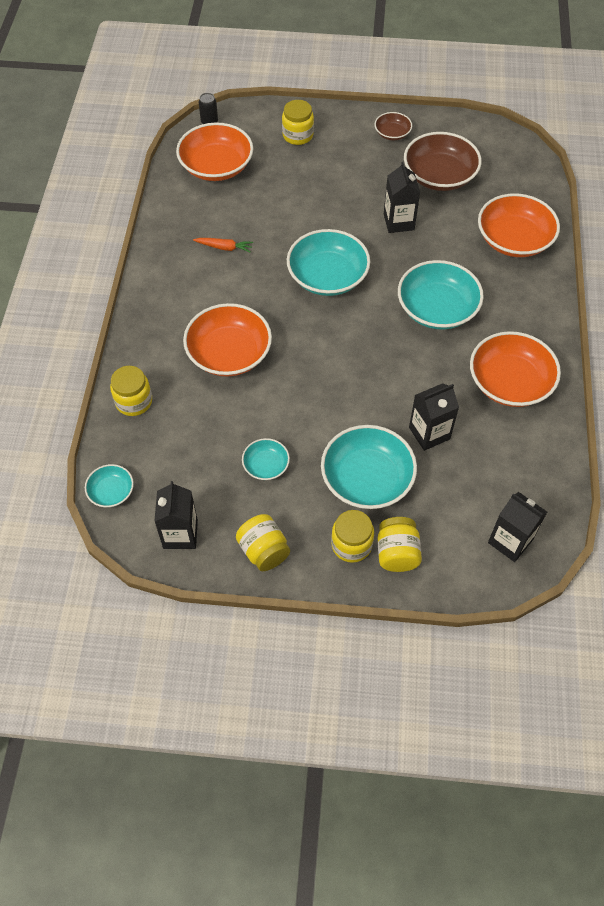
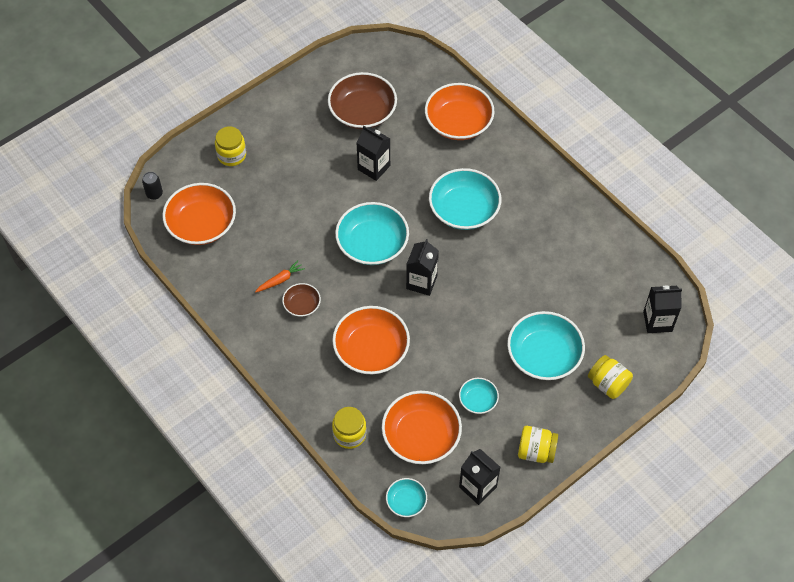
camera: 45 degrees left, 0 degrees up
yellow jar [331,510,374,563] -> none
brown bowl [375,112,412,140] -> brown bowl moved to [282,283,321,317]
black carton [409,383,459,451] -> black carton moved to [406,239,439,296]
orange bowl [470,331,561,407] -> orange bowl moved to [382,391,462,464]

